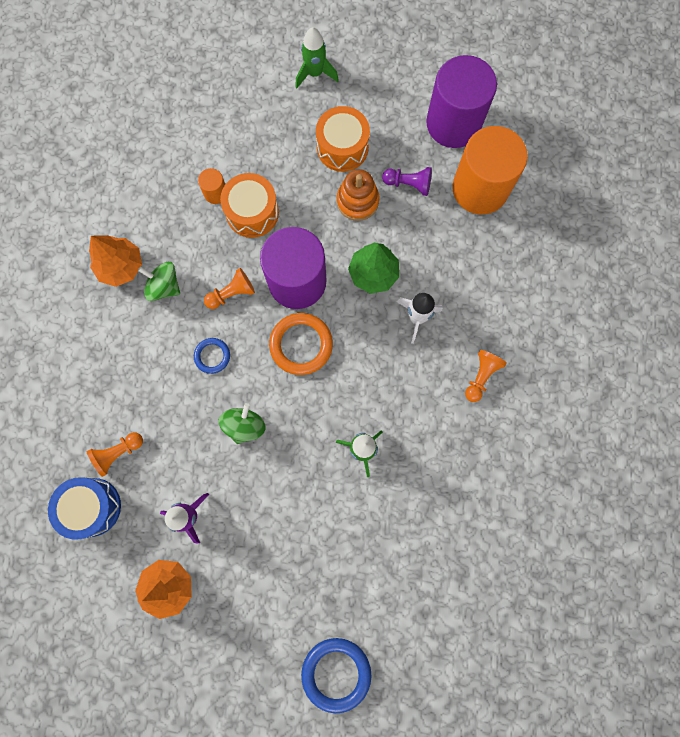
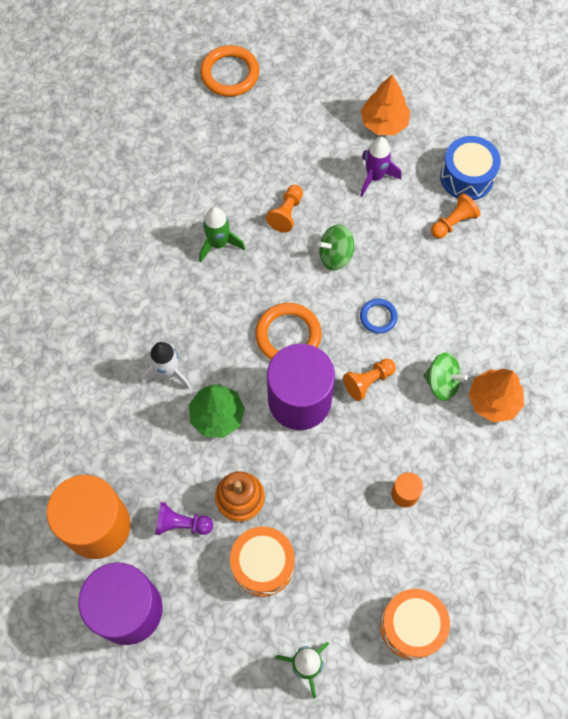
camera: 175 degrees right, 10 degrees down
green spinning top [218,403,266,444] -> green spinning top turned 60 degrees clockwise [318,224,354,271]
orange drum [220,173,279,238] -> orange drum moved to [380,589,450,659]
blue ring [301,638,371,713] -> orange ring [200,45,259,97]
orange pawn [465,350,507,402] -> orange pawn moved to [266,185,303,233]

